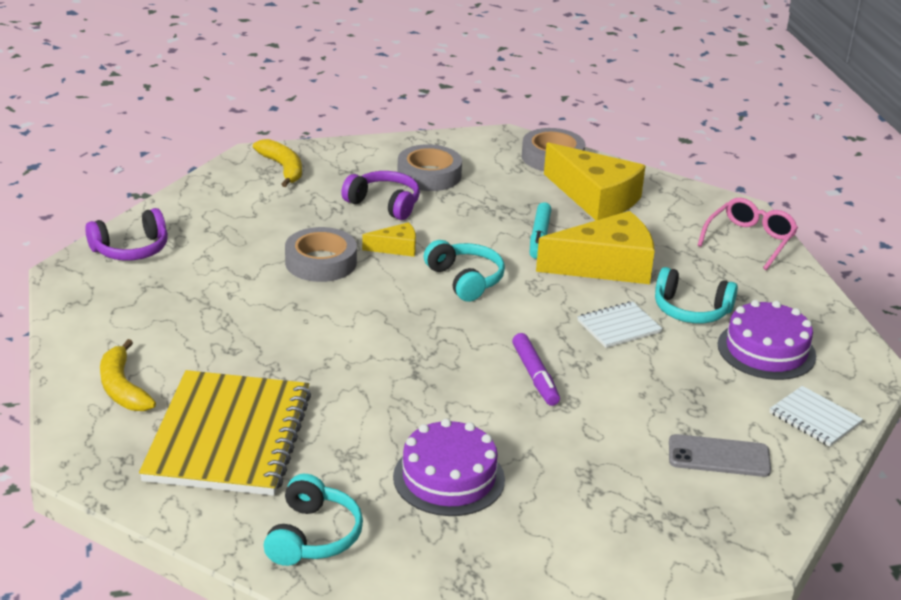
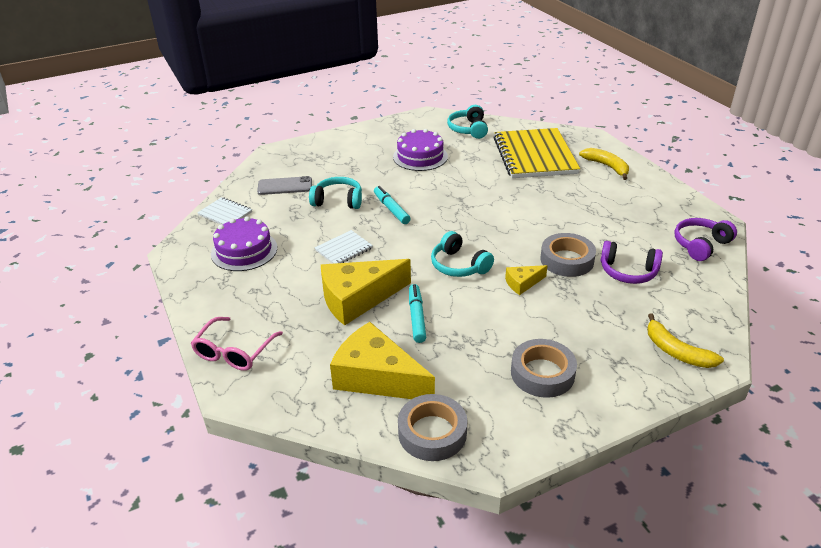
camera: 170 degrees right, 5 degrees up
purple headphones [341,171,420,220] -> purple headphones moved to [600,241,663,284]
purple marker [512,333,560,406] -> turquoise marker [374,186,411,224]
turquoise headphones [655,267,738,323] -> turquoise headphones moved to [309,177,362,209]

